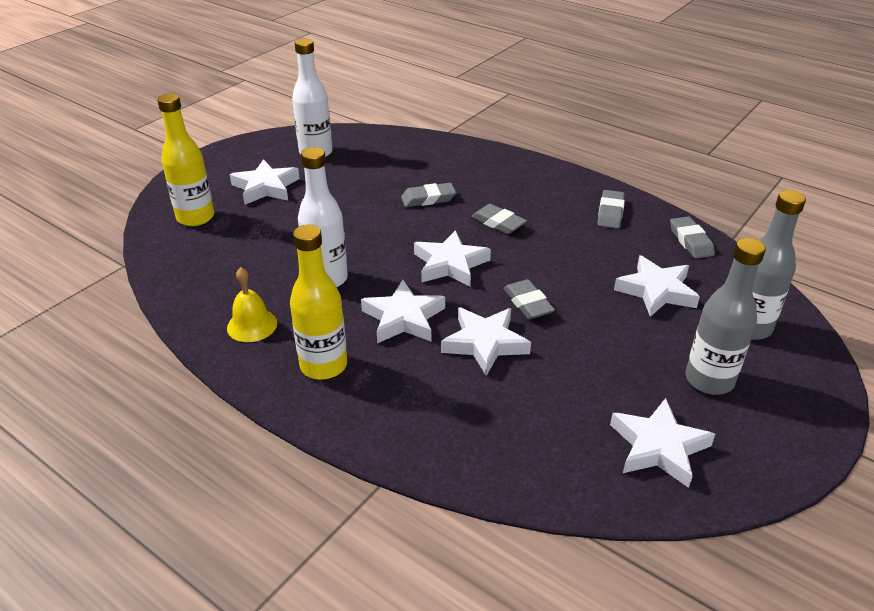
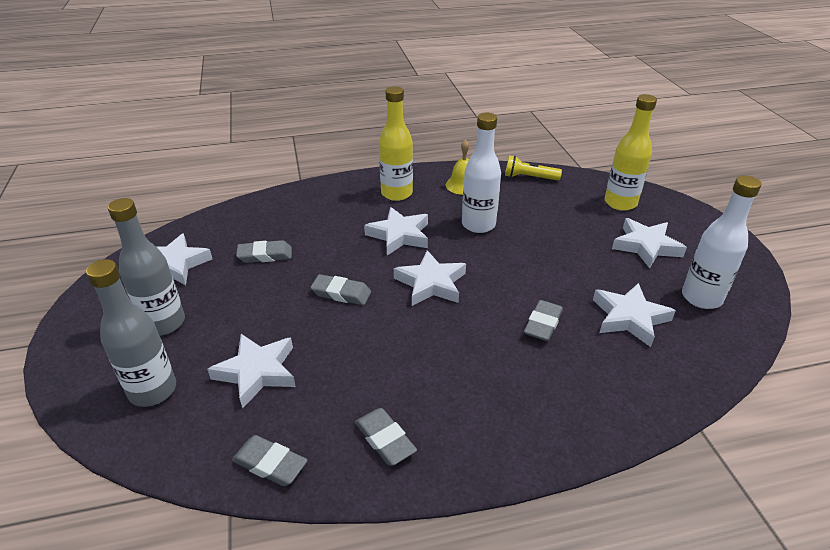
camera: 130 degrees right, 0 degrees up
white star [441,307,531,376] -> white star moved to [593,283,676,347]
grey eraser [471,204,527,234] -> grey eraser moved to [236,240,292,263]
none -> yellow flashlight [505,156,562,180]

